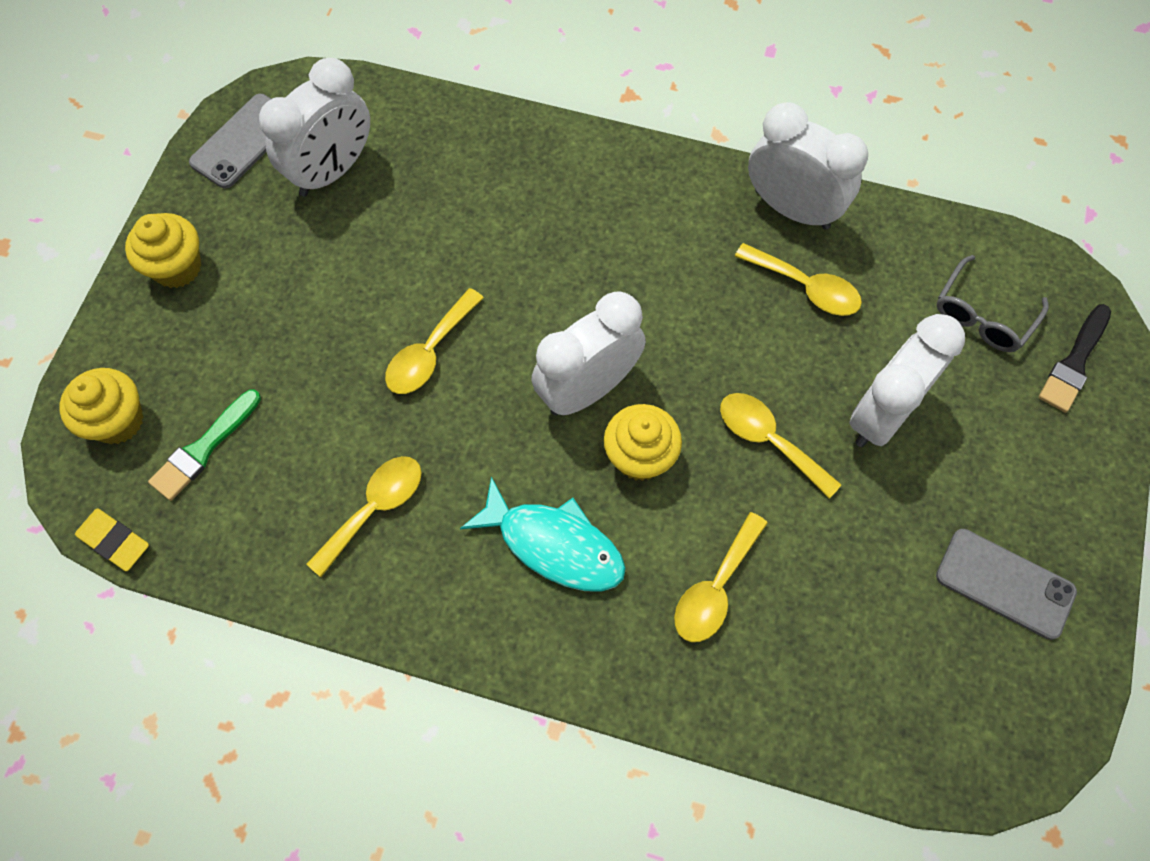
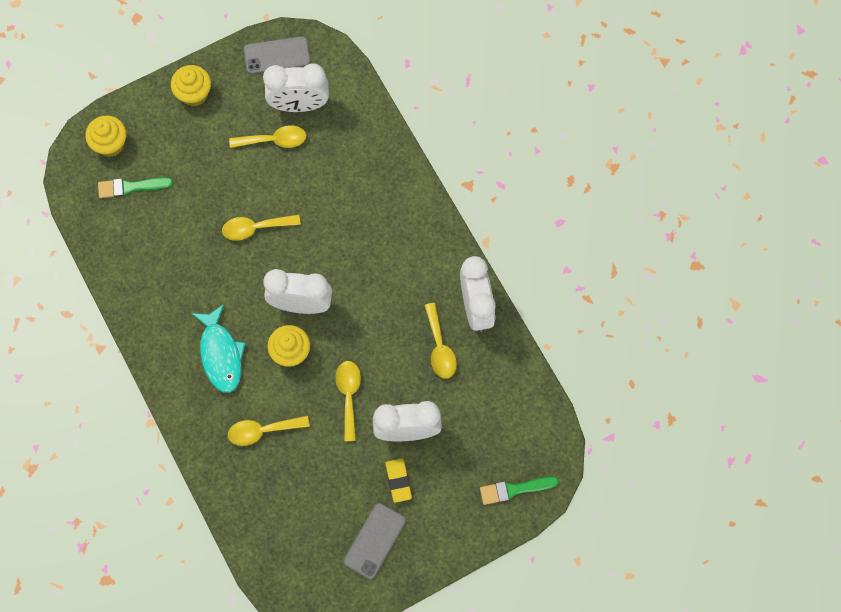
camera: 45 degrees right, 5 degrees up
yellow eraser [75,508,149,571] -> yellow eraser moved to [386,459,412,503]
yellow spoon [307,456,421,577] -> yellow spoon moved to [229,125,306,148]
grey glasses [936,255,1048,352] -> none
grey phone [936,529,1077,640] -> grey phone turned 45 degrees clockwise [343,503,406,579]
black brush [1039,304,1111,412] -> green brush [480,477,559,505]

